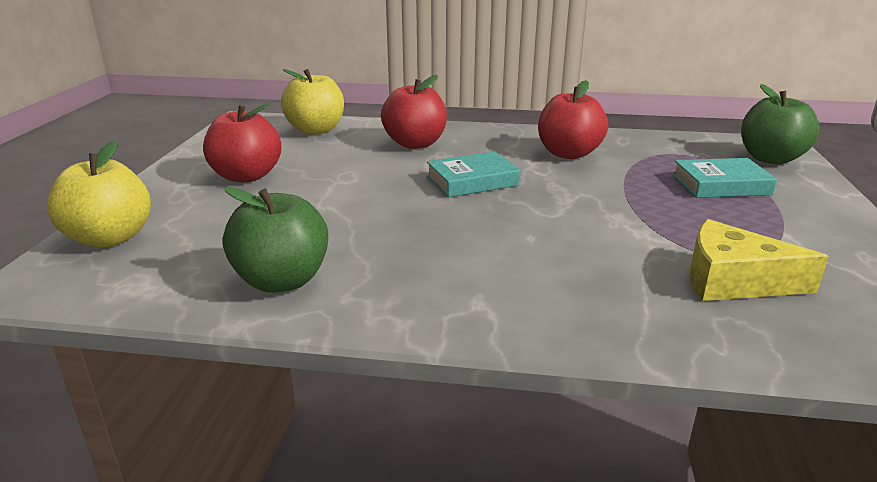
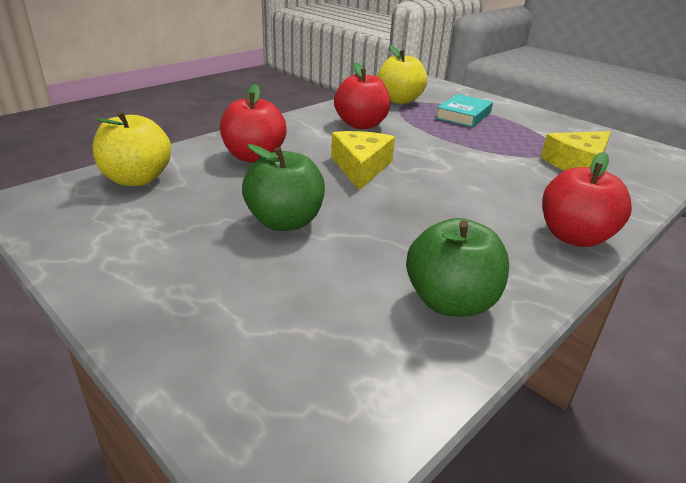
camera: 55 degrees left, 5 degrees up
yellow apple [47,141,151,247] -> yellow apple moved to [378,46,427,104]
red apple [203,103,282,183] -> red apple moved to [542,152,632,247]
turquoise book [427,151,520,198] -> yellow cheese [331,131,395,190]
green apple [741,84,820,164] -> green apple moved to [242,144,325,231]

